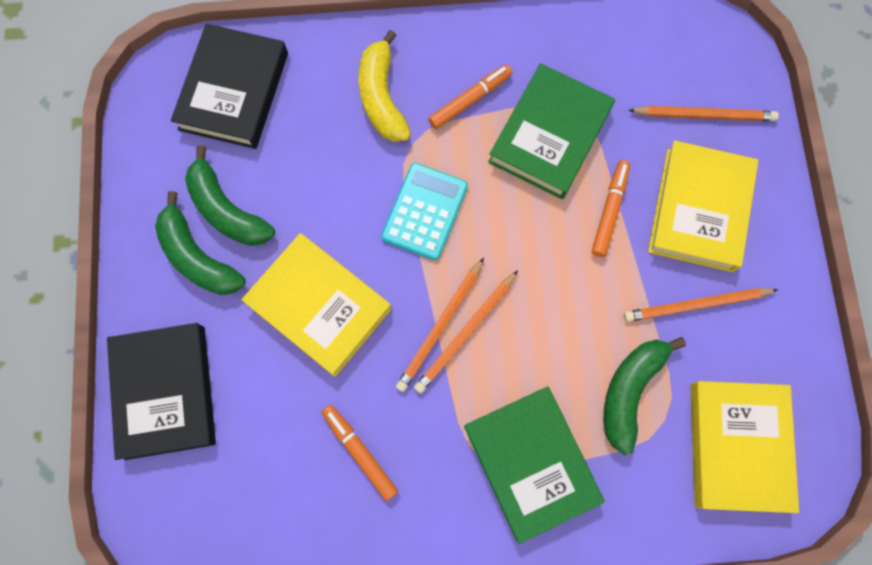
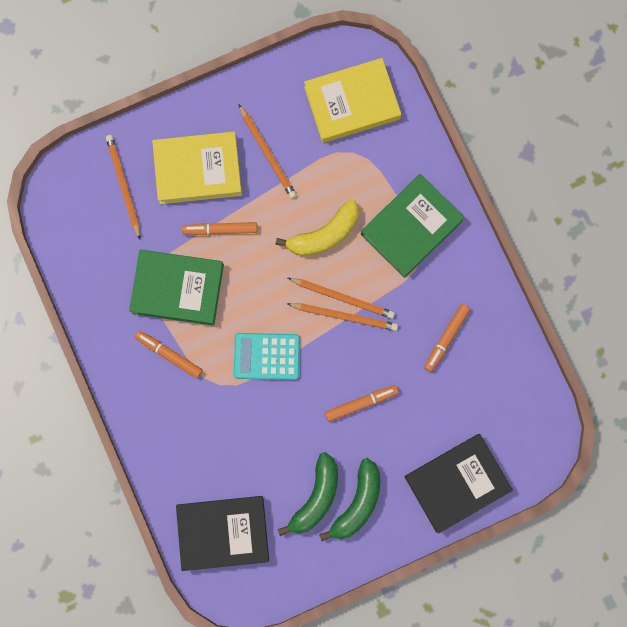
camera: 110 degrees left, 5 degrees up
yellow book [241,233,391,377] -> orange marker [325,385,399,422]
yellow banana [358,30,411,142] -> yellow banana moved to [276,199,359,256]
green banana [604,337,686,455] -> none

